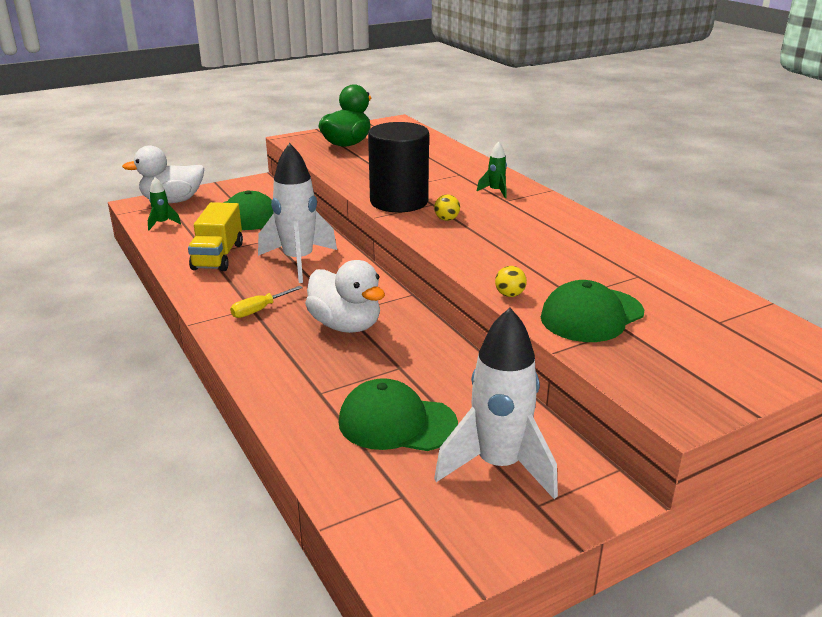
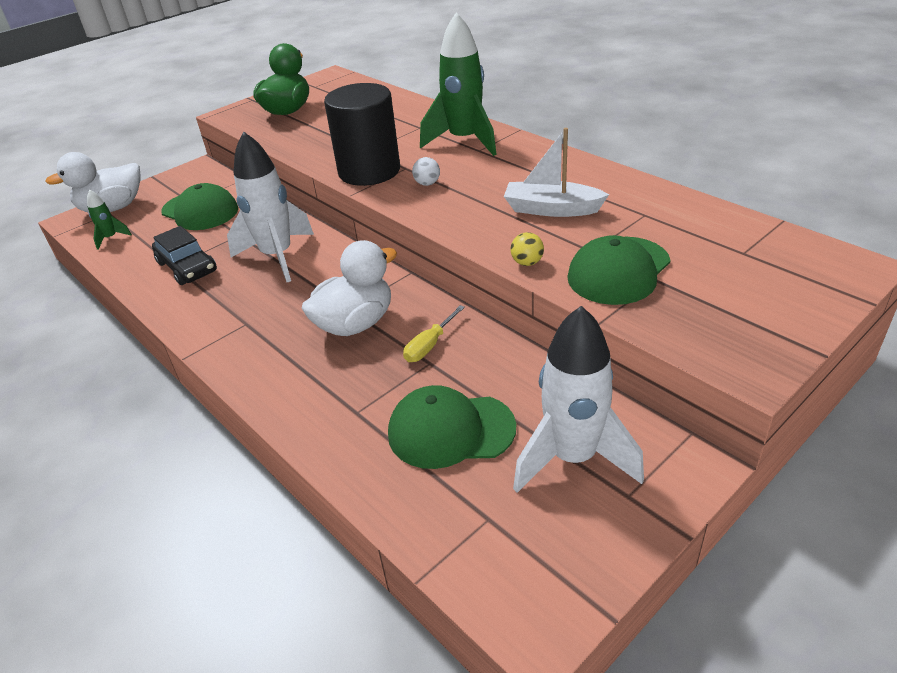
camera: 10 degrees left, 10 degrees up
yellow truck [188,202,243,271] -> black car [152,226,217,285]
yellow screwdriver [230,286,303,318] -> yellow screwdriver moved to [403,305,465,362]
white duck [305,260,385,333] -> white duck turned 75 degrees counterclockwise [302,240,397,336]
yellow ball [434,195,460,221] -> white ball [412,157,440,186]
green rocket [477,141,507,198] -> green rocket [420,12,497,156], size x2.25
none -> white boat [504,128,609,217]

